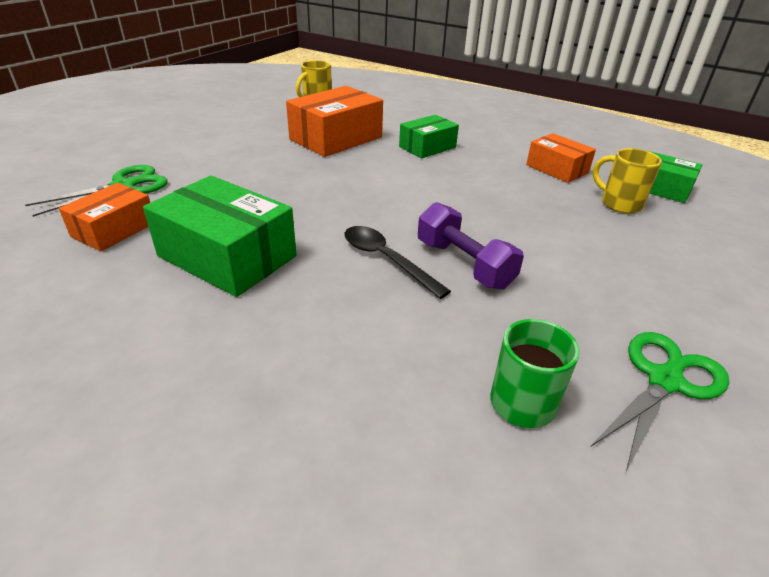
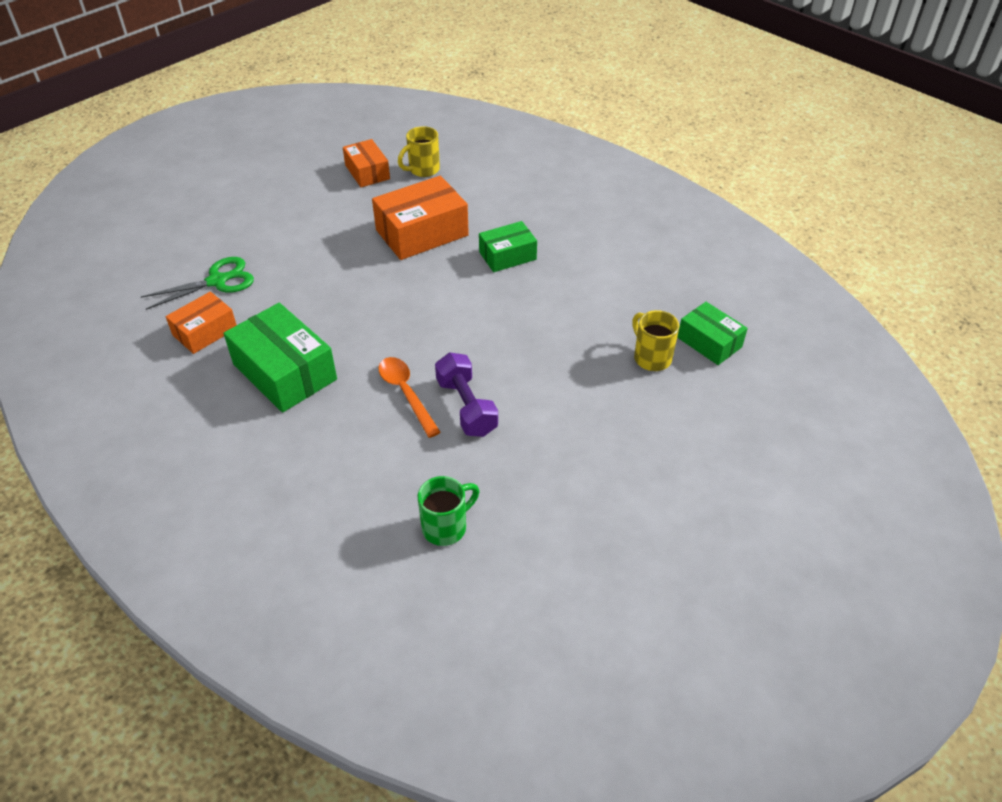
camera: 15 degrees right, 10 degrees up
black spoon [344,226,451,299] -> orange spoon [378,357,441,438]
orange box [526,133,596,183] -> orange box moved to [343,139,390,187]
green scissors [591,332,729,472] -> none

